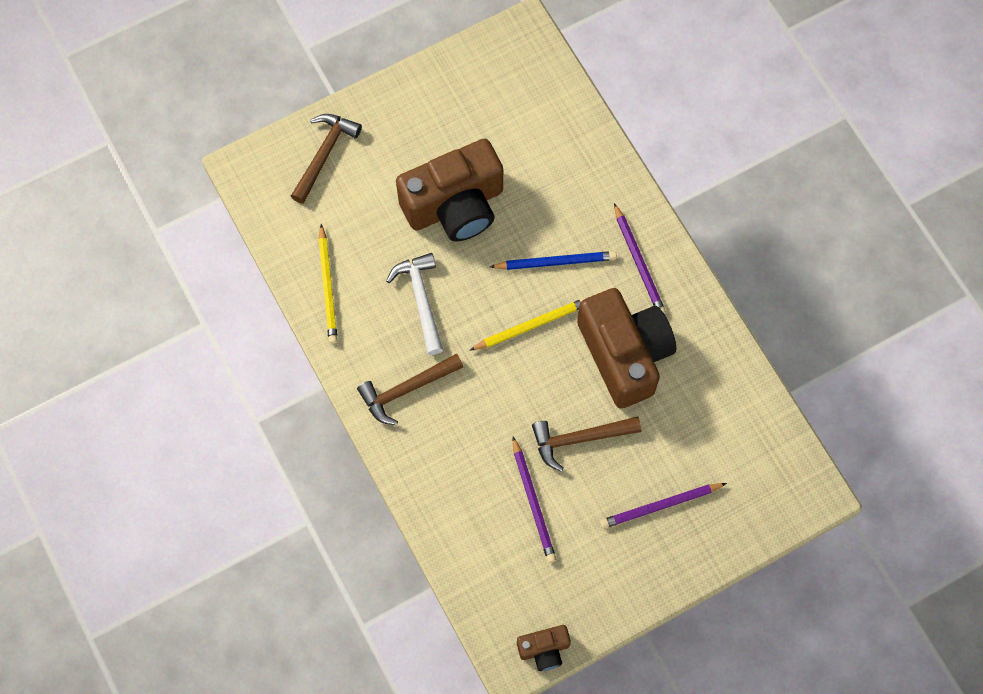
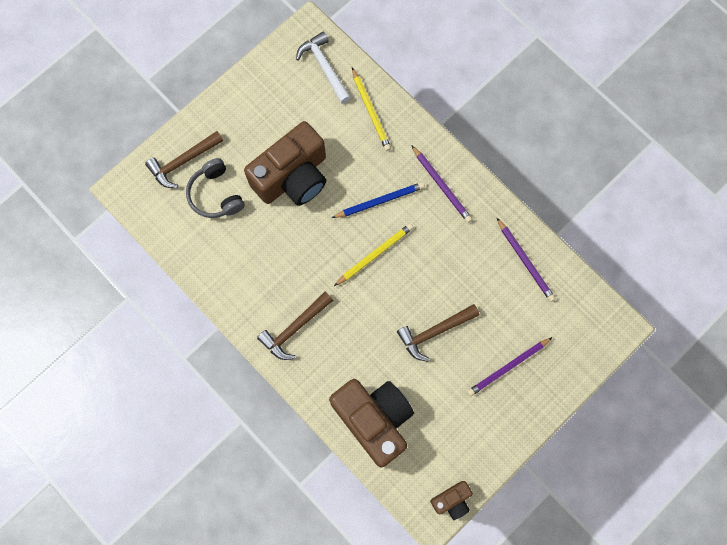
camera: 15 degrees left, 5 degrees up
brown hammer [291,114,362,204] -> brown hammer turned 135 degrees counterclockwise [145,131,223,188]
yellow pencil [318,224,338,344] -> yellow pencil moved to [352,68,391,151]
white hammer [386,253,443,355] -> white hammer moved to [296,31,351,104]
purple pencil [513,437,556,563] -> purple pencil moved to [497,218,555,302]
brown camera [577,288,676,409] -> brown camera moved to [329,379,414,468]
none -> grey headphones [186,158,245,218]

